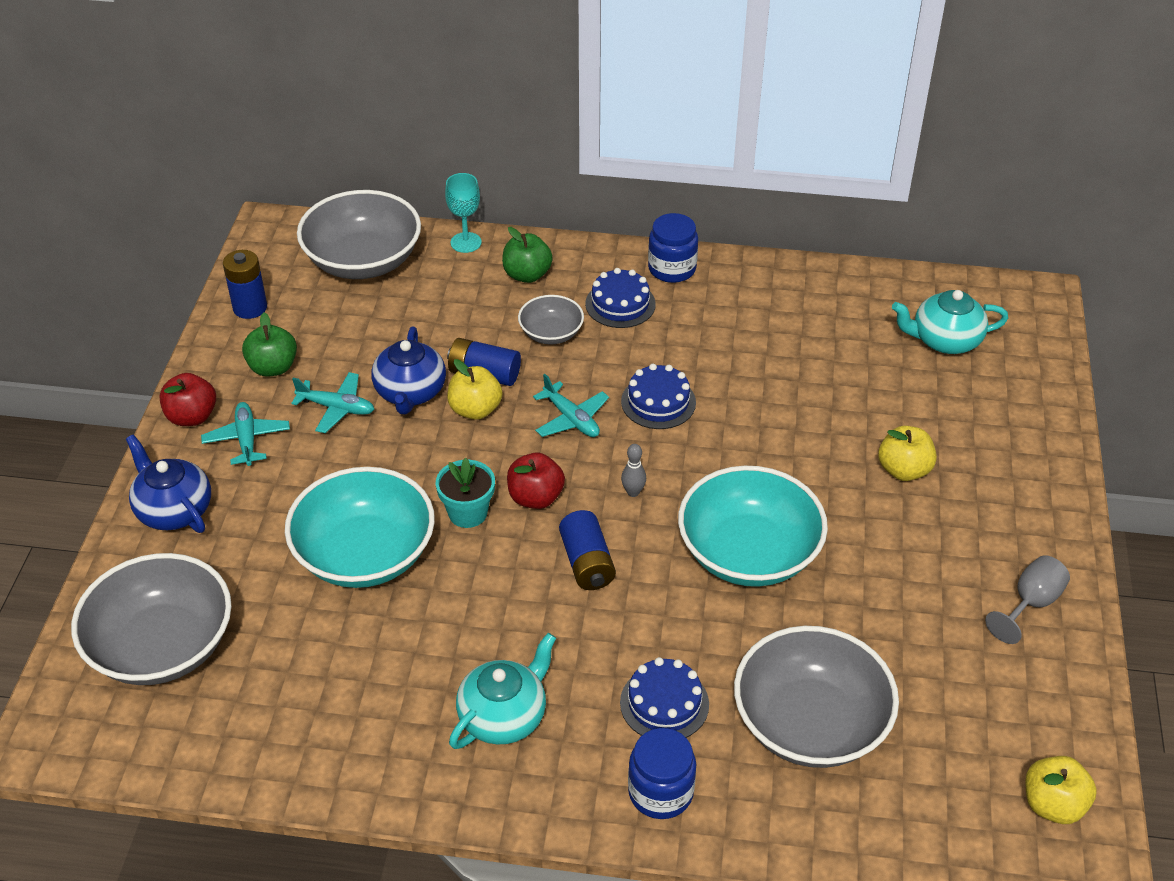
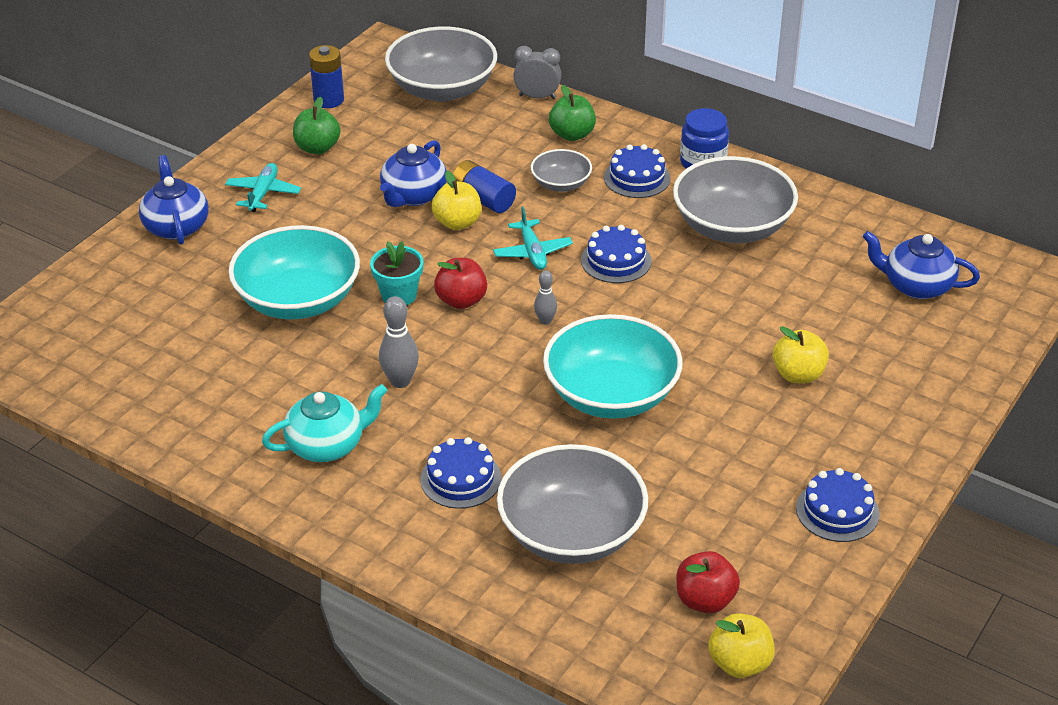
camera: 25 degrees right, 5 degrees down
grey bowl [71,553,232,685] -> grey bowl moved to [673,156,798,243]
red apple [159,373,216,426] -> red apple moved to [676,551,740,613]
turquoise plane [291,372,374,433] -> none
turquoise goblet [445,173,482,253] -> grey clock [513,46,561,99]
blue battery [559,510,616,590] -> none
blue jar [628,728,696,819] -> none
turquoise teapot [892,290,1008,354] -> blue teapot [863,231,980,299]
grey goblet [985,555,1070,644] -> blue cake [796,468,880,542]
none -> grey bowling pin [379,296,419,388]

